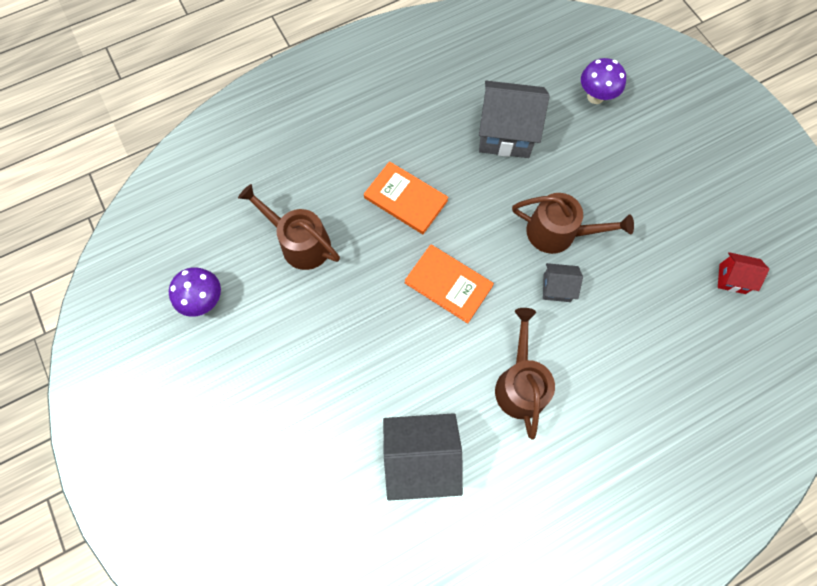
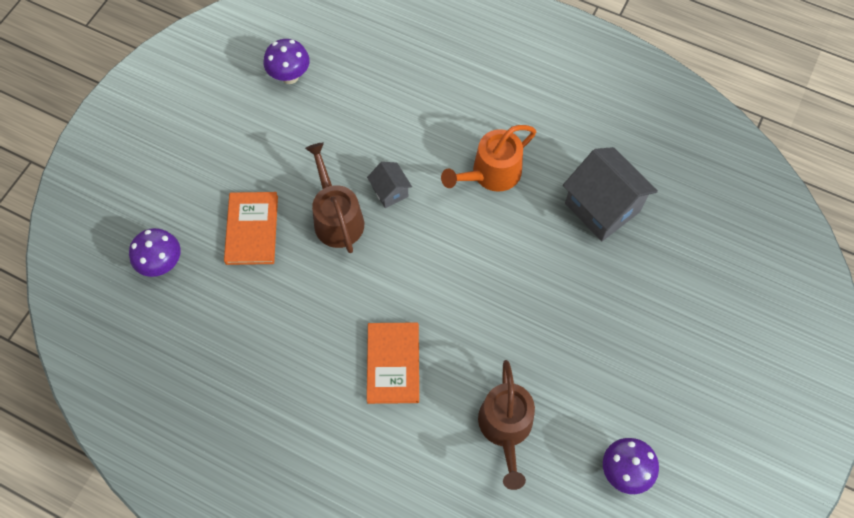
camera: 125 degrees left, 5 degrees down
orange book [405,244,494,324] -> orange book moved to [224,192,278,265]
grey house [479,81,550,158] -> none
brown watering can [495,308,555,440] -> orange watering can [441,125,536,192]
red house [718,252,769,294] -> purple mushroom [264,39,310,84]

